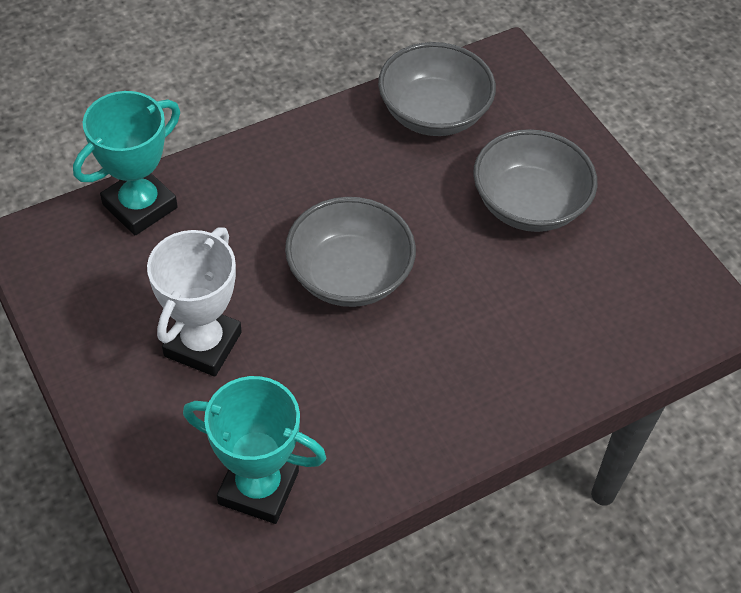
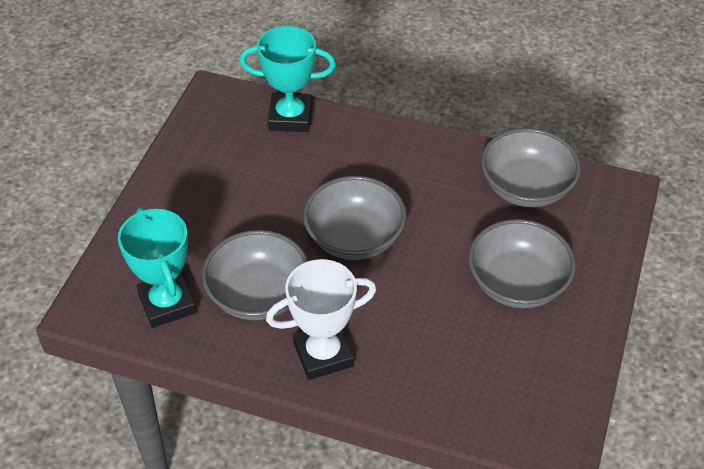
camera: 50 degrees right, 5 degrees down
white trophy [147,227,242,376] -> white trophy moved to [266,259,376,380]
none -> grey bowl [202,230,308,320]

